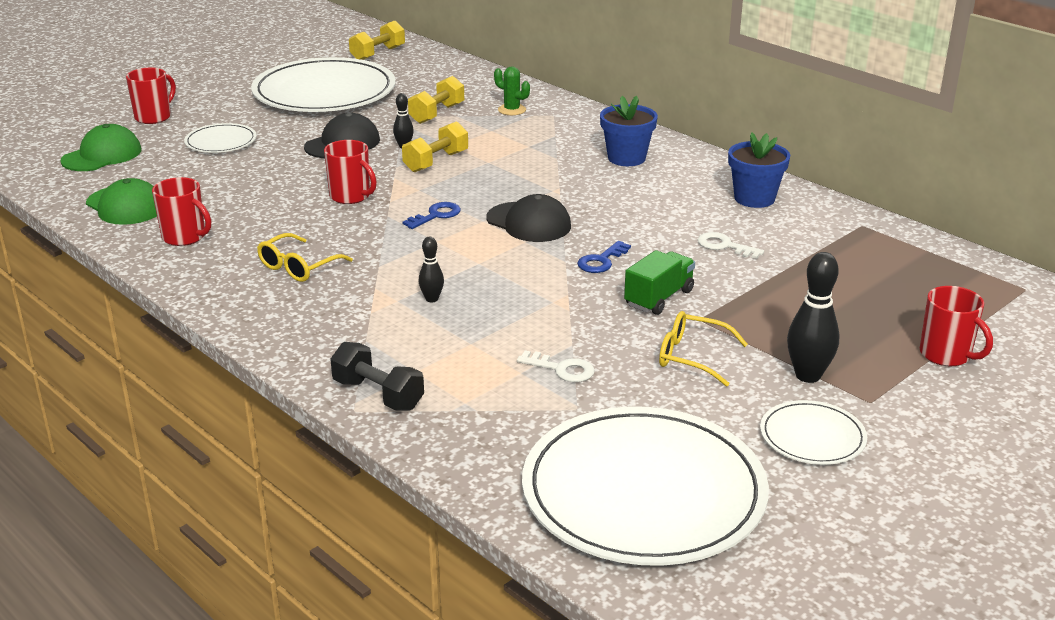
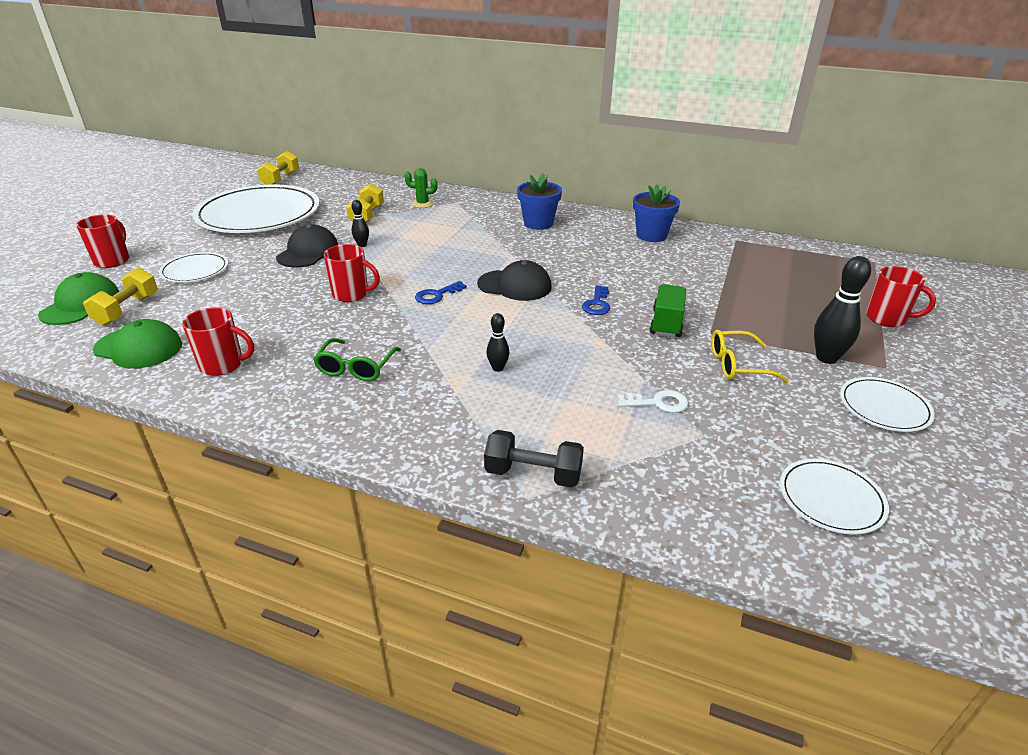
camera: 25 degrees left, 5 degrees up
yellow glasses [257,233,353,282] -> green glasses [313,338,401,381]
yellow dumbbell [402,121,468,172] -> yellow dumbbell moved to [83,267,158,326]
blue key [403,202,461,229] -> blue key turned 150 degrees counterclockwise [415,281,467,304]
white plate [522,406,769,566] -> white plate [780,458,889,535], size x0.46
white key [698,232,764,259] -> none

